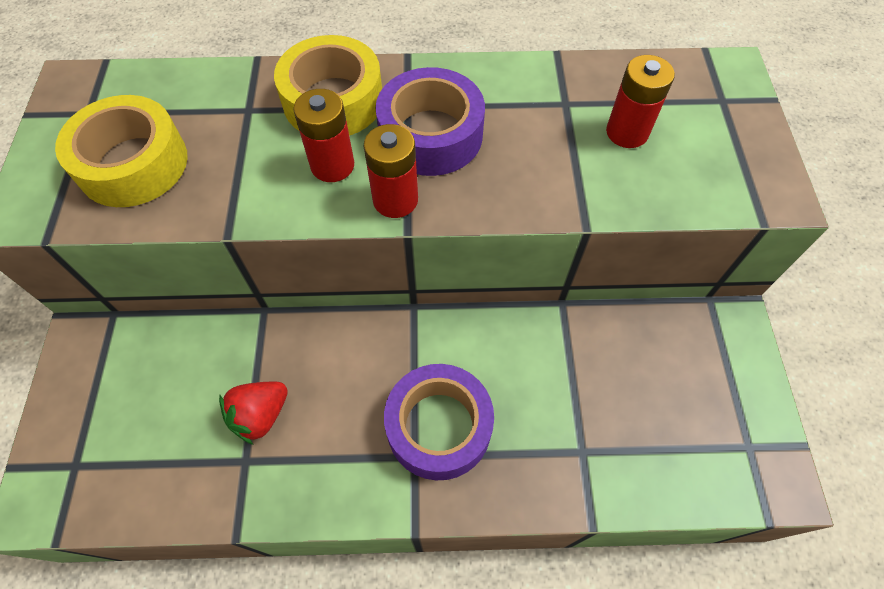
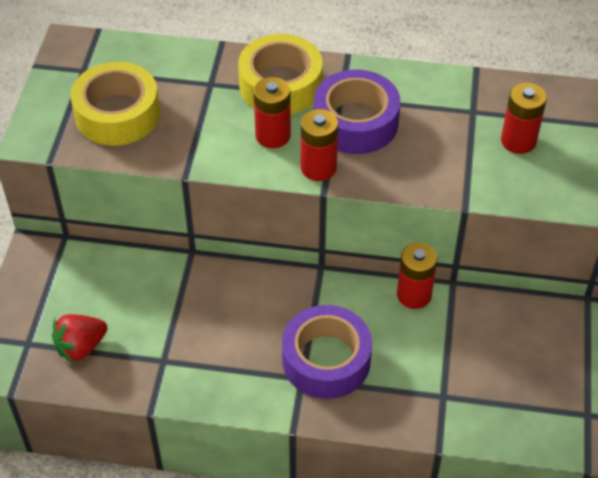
camera: 10 degrees right, 10 degrees down
red strawberry [219,382,288,445] -> red strawberry moved to [52,314,107,364]
none -> red battery [397,243,437,309]

